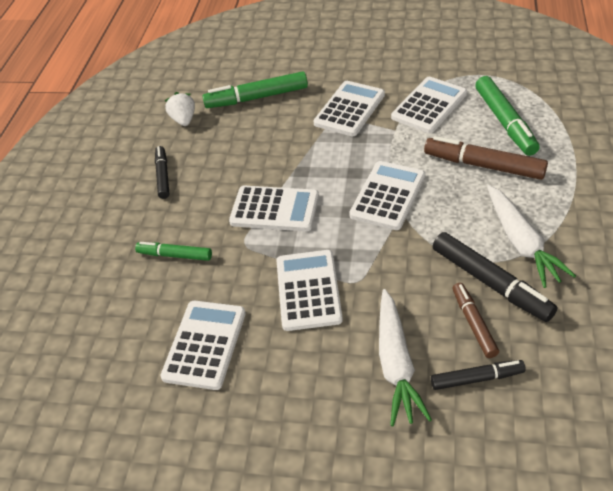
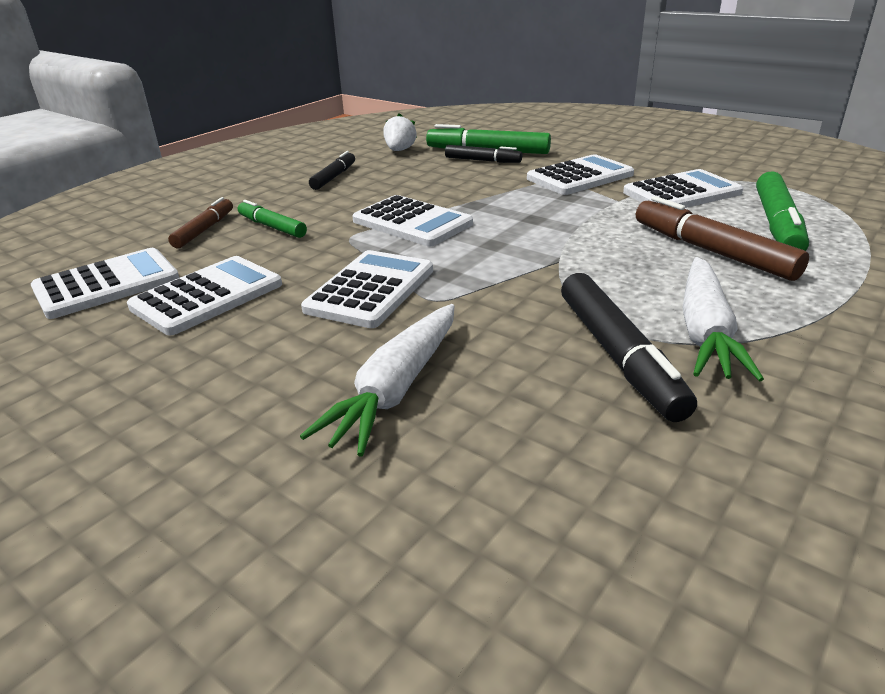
camera: 25 degrees right, 15 degrees down
white calculator [349,161,425,230] -> white calculator moved to [31,248,179,319]
black marker [431,360,526,390] -> black marker moved to [445,145,522,163]
brown marker [453,283,499,358] -> brown marker moved to [168,197,233,249]

